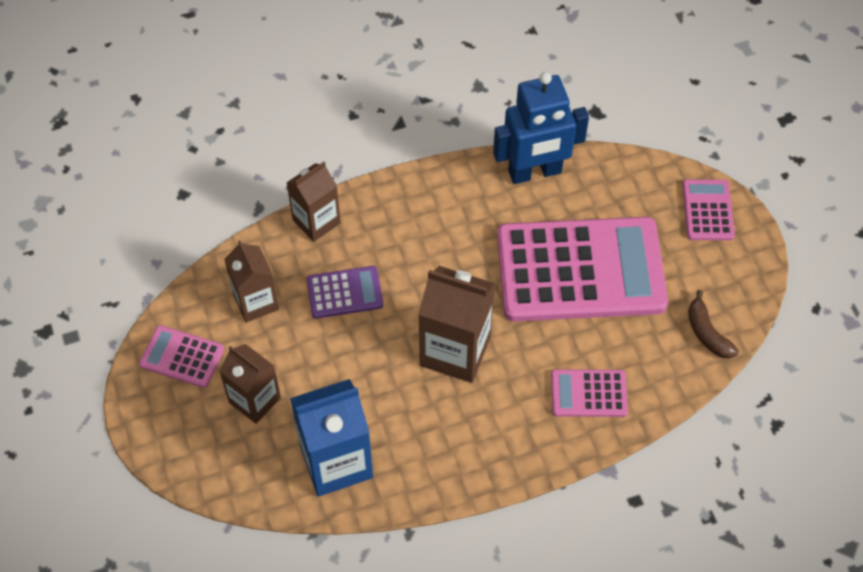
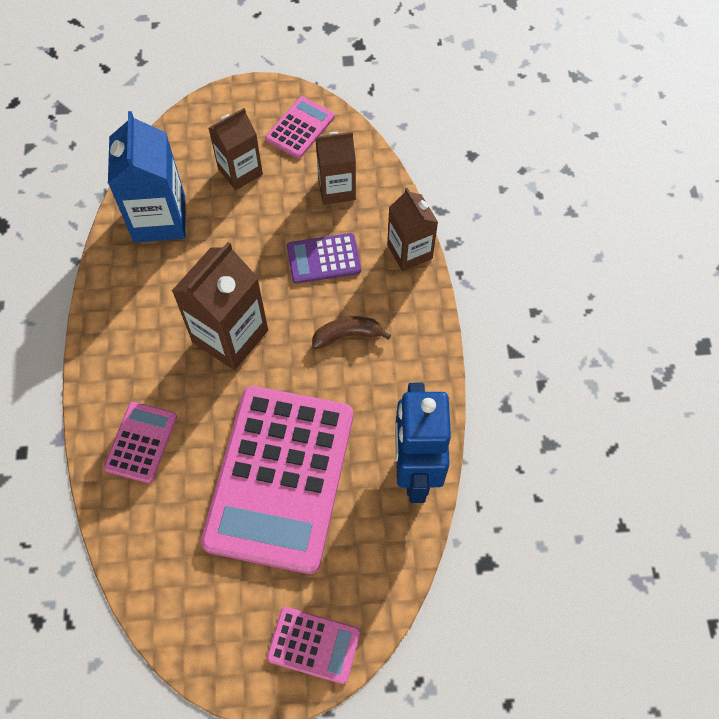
camera: 105 degrees right, 5 degrees up
purple calculator [307,266,383,319] -> purple calculator turned 75 degrees clockwise [287,233,361,284]
brown banana [688,290,739,359] -> brown banana moved to [312,317,391,349]

